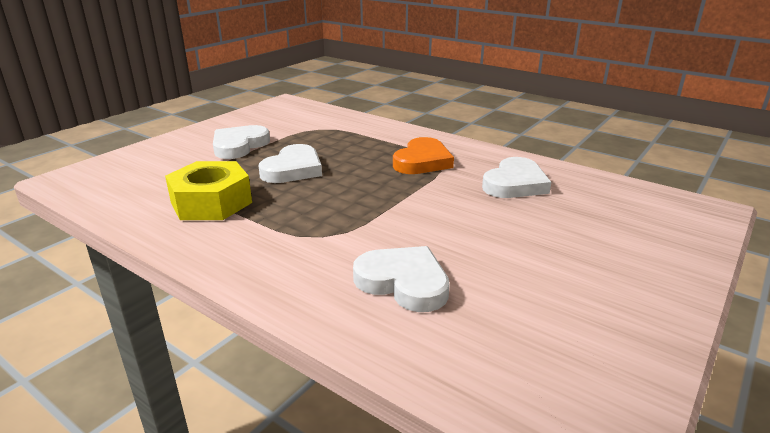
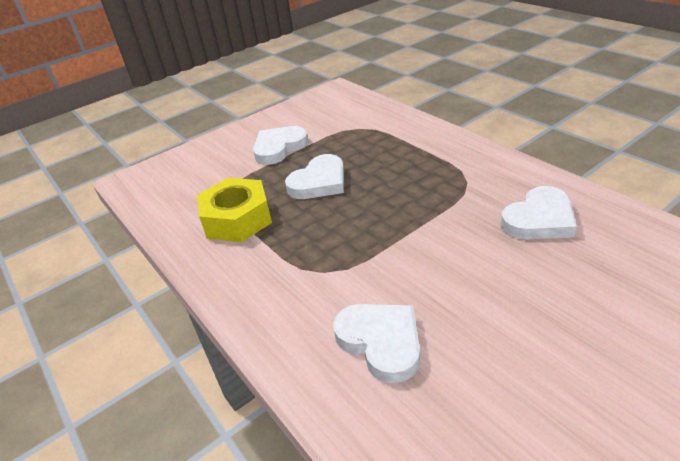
camera: 20 degrees right, 10 degrees up
orange heart [393,137,454,174] -> none

